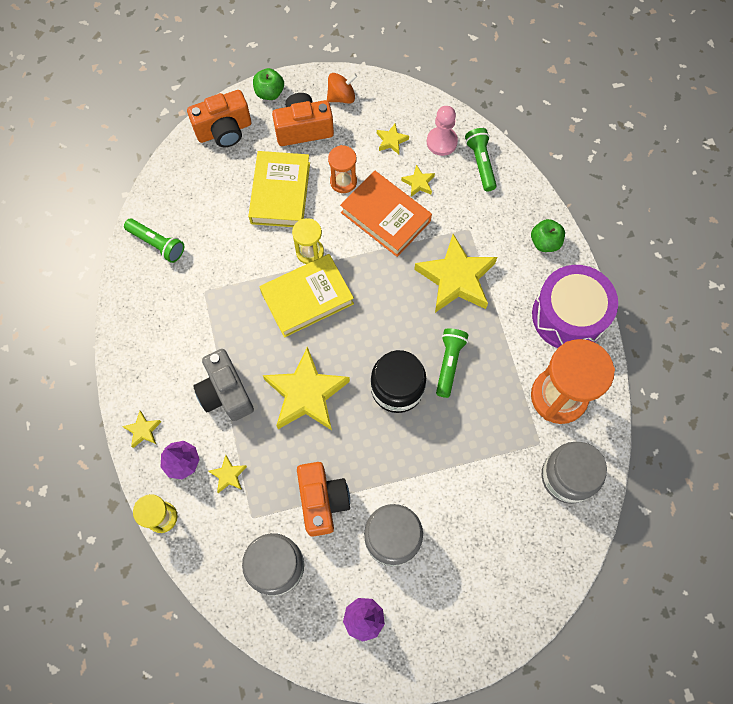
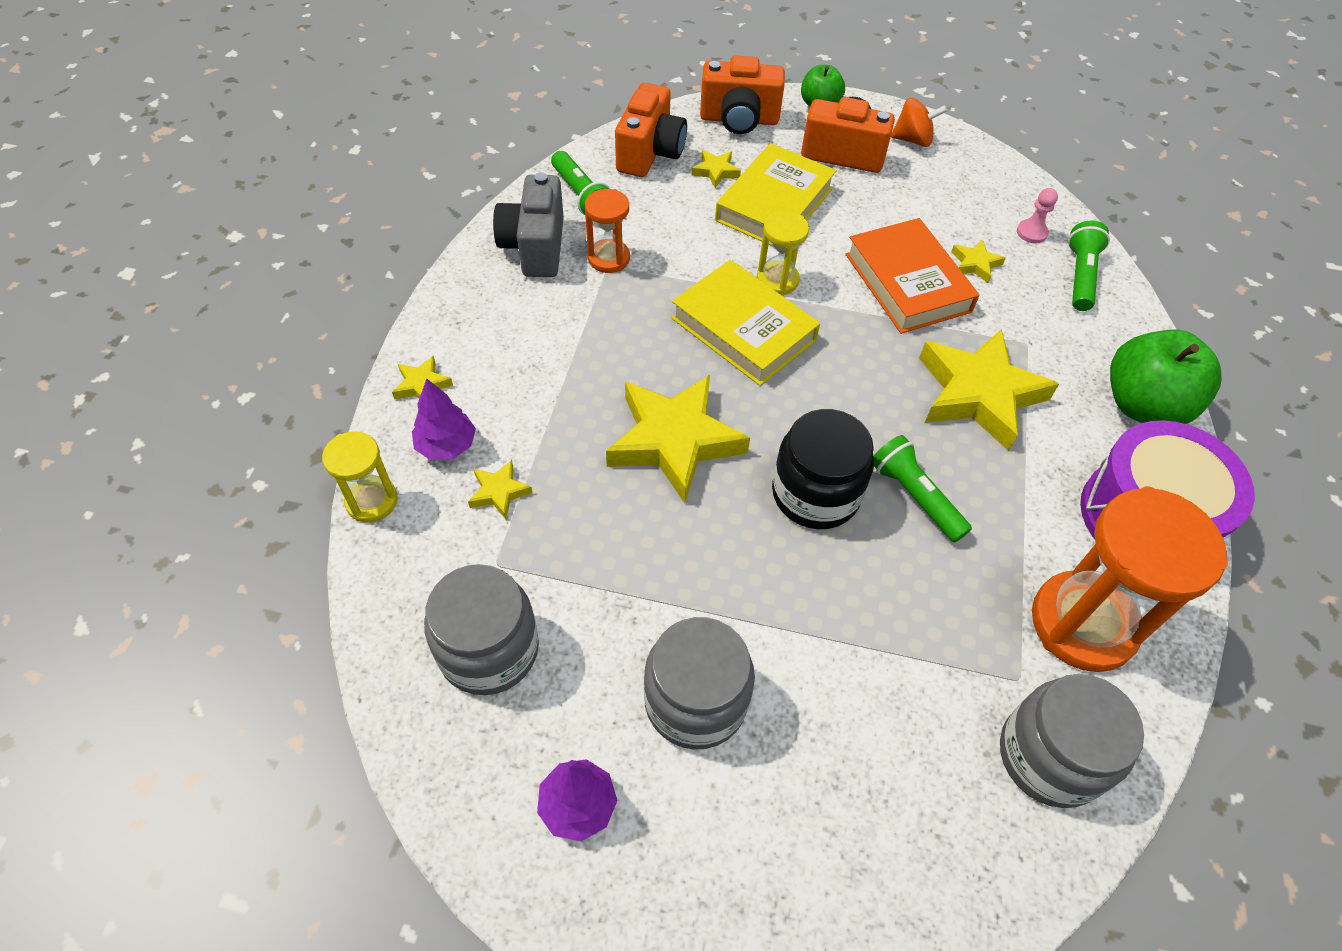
camera: 25 degrees right, 15 degrees down
grey camera [193,349,254,421] -> grey camera moved to [493,172,564,277]
yellow book [259,254,354,338] -> yellow book turned 45 degrees clockwise [672,260,820,386]
orange camera [297,462,350,537] -> orange camera moved to [615,82,687,177]
orange hourglass [328,145,357,193] -> orange hourglass moved to [585,189,630,273]
yellow star [377,124,409,154] -> yellow star moved to [691,150,741,188]
pink pawn [427,106,458,156] -> pink pawn [1017,188,1058,243], size x0.64
green flashlight [436,328,468,398] -> green flashlight turned 75 degrees counterclockwise [874,435,972,543]
green apple [531,219,565,252] -> green apple [1110,329,1221,424], size x1.76

